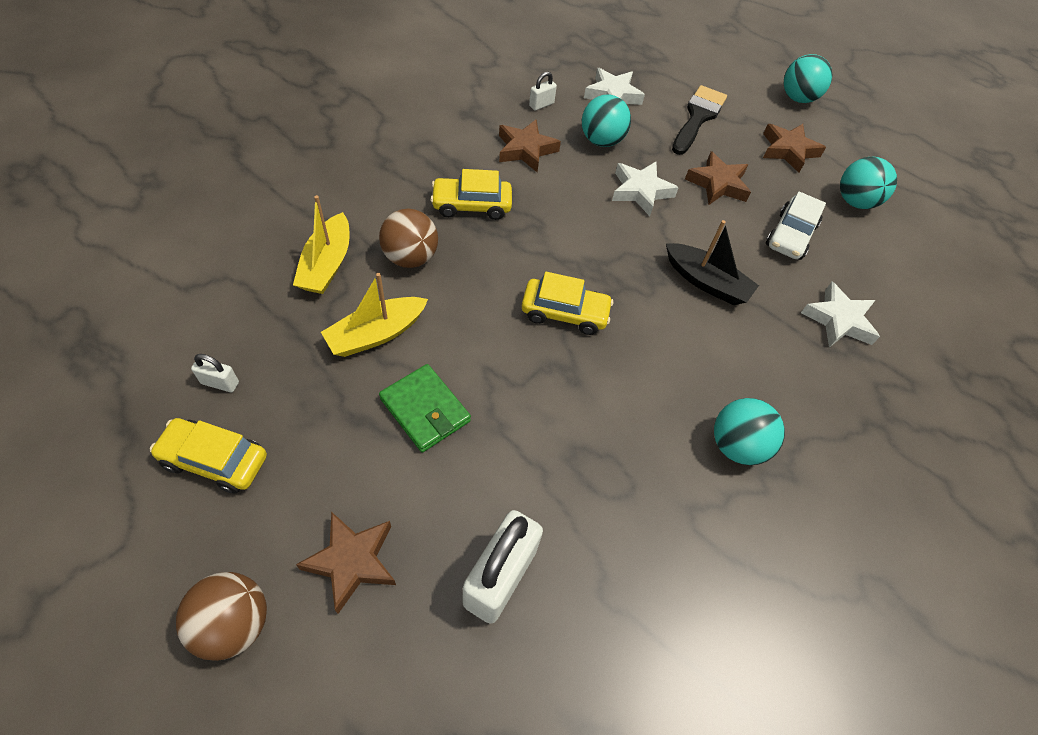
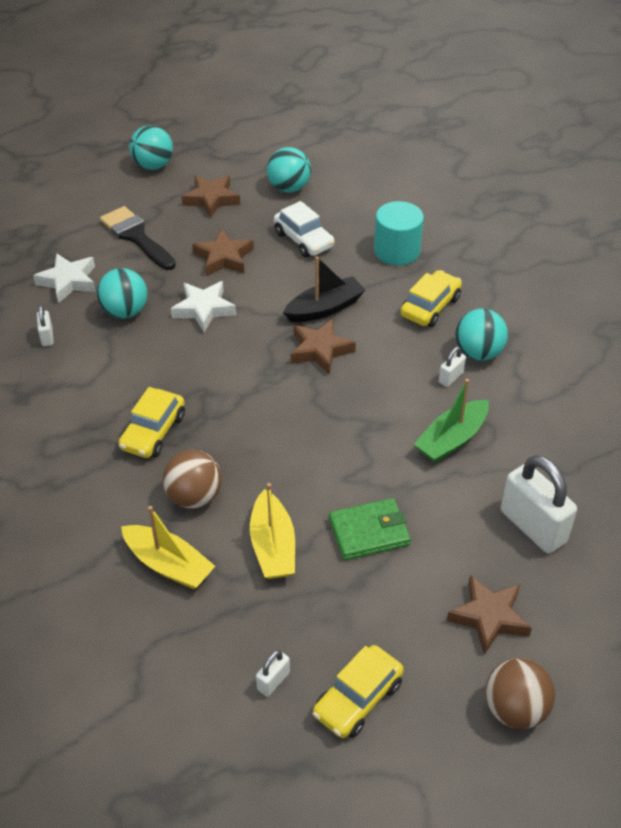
camera: 60 degrees left, 10 degrees down
brown star [499,120,561,172] -> brown star moved to [291,319,356,375]
yellow car [522,272,613,335] -> yellow car moved to [401,270,462,327]
white star [801,282,880,347] -> turquoise cylinder [374,201,424,266]
none -> green boat [414,379,489,463]
none -> white padlock [439,347,466,387]

